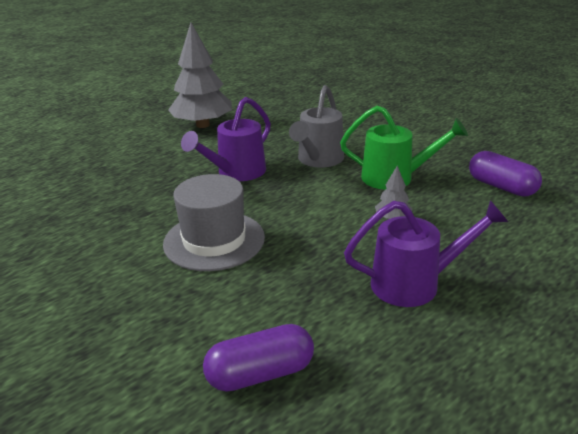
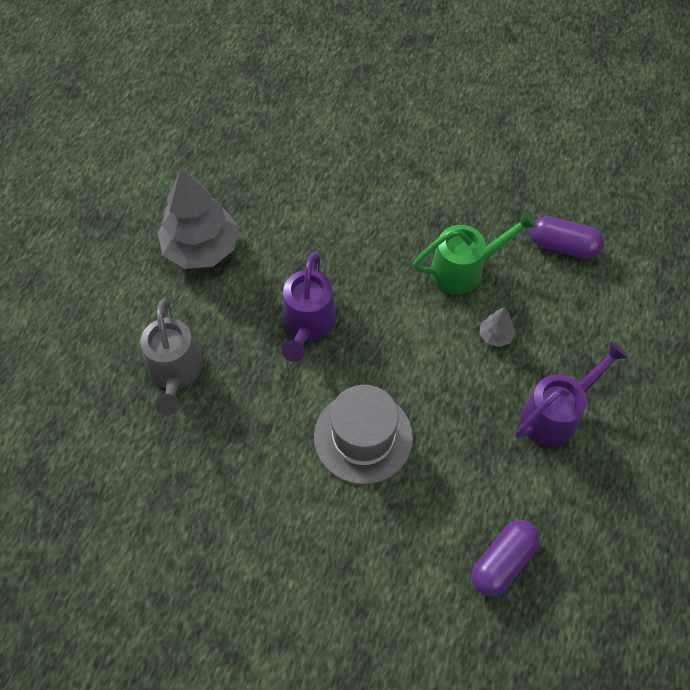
camera: 30 degrees left, 30 degrees up
grey watering can [289,85,344,168] -> grey watering can moved to [140,299,203,416]

